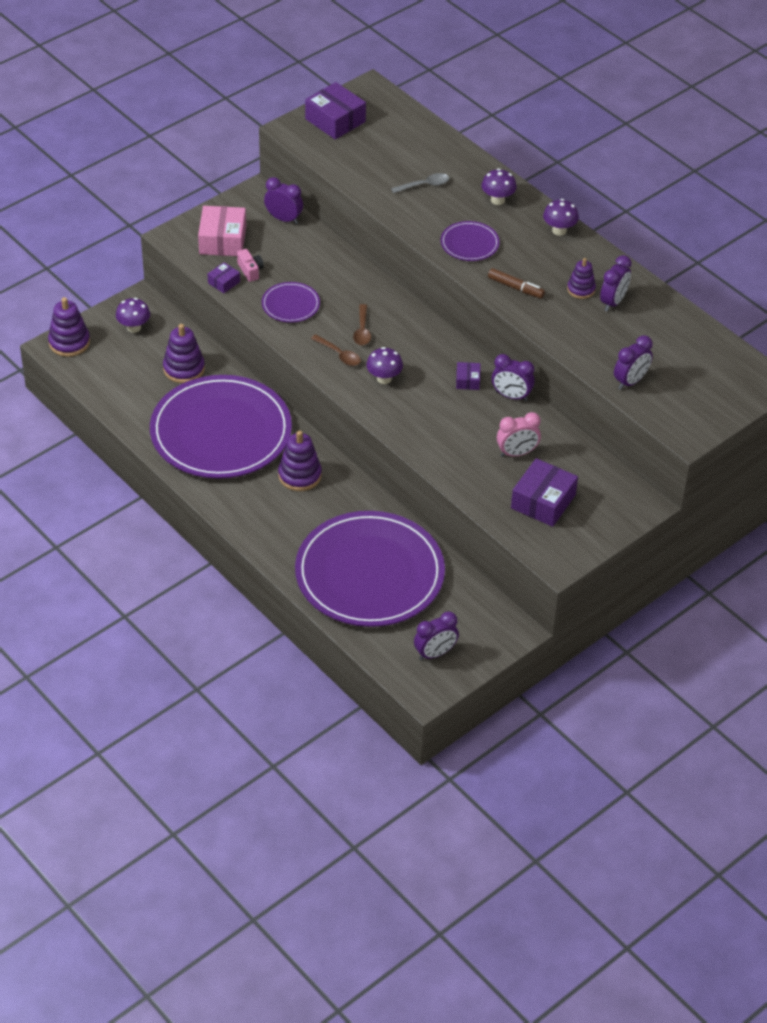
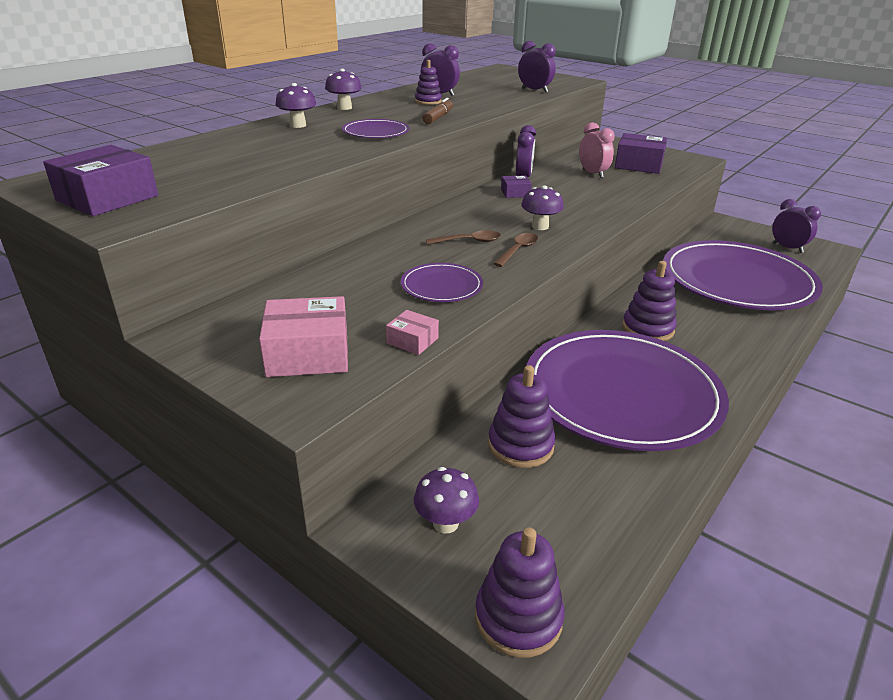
camera: 100 degrees left, 15 degrees down
purple box [208,262,240,293] -> pink box [386,310,439,355]
pink camera [237,249,264,282] -> none
purple clock [264,177,303,224] -> none
grey spoon [391,173,449,193] -> none

